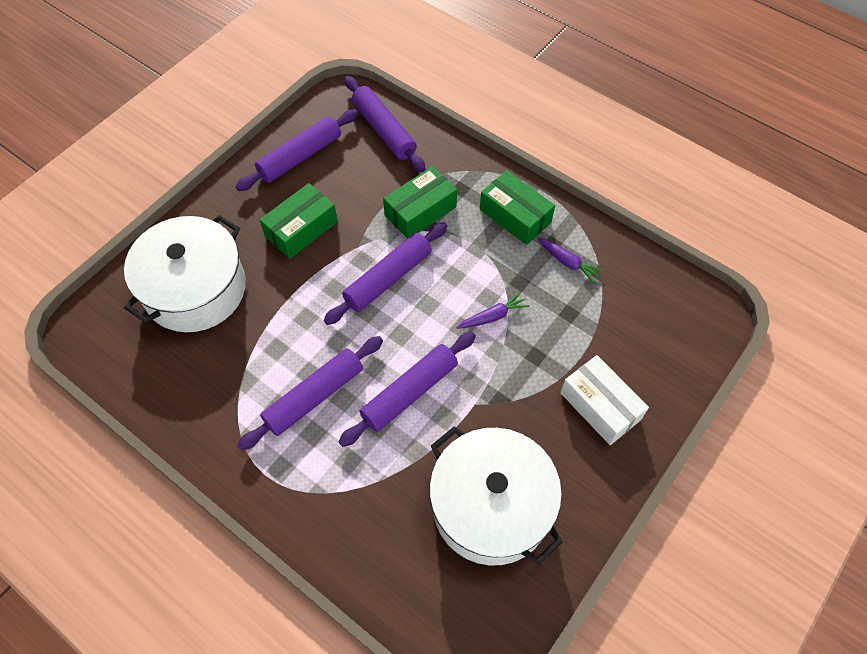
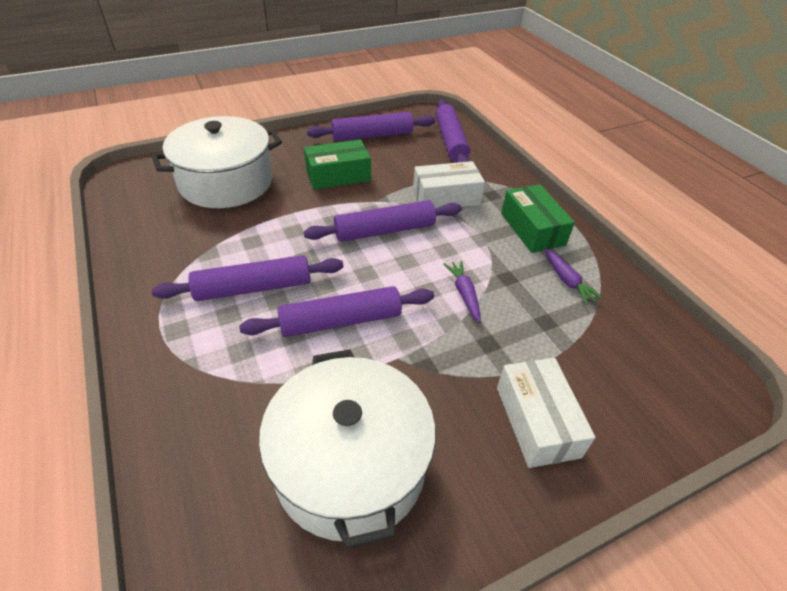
camera: 25 degrees right, 15 degrees down
green box [383,166,457,239] -> white box [413,161,485,208]
purple carrot [456,292,530,329] -> purple carrot turned 105 degrees counterclockwise [443,261,481,323]

